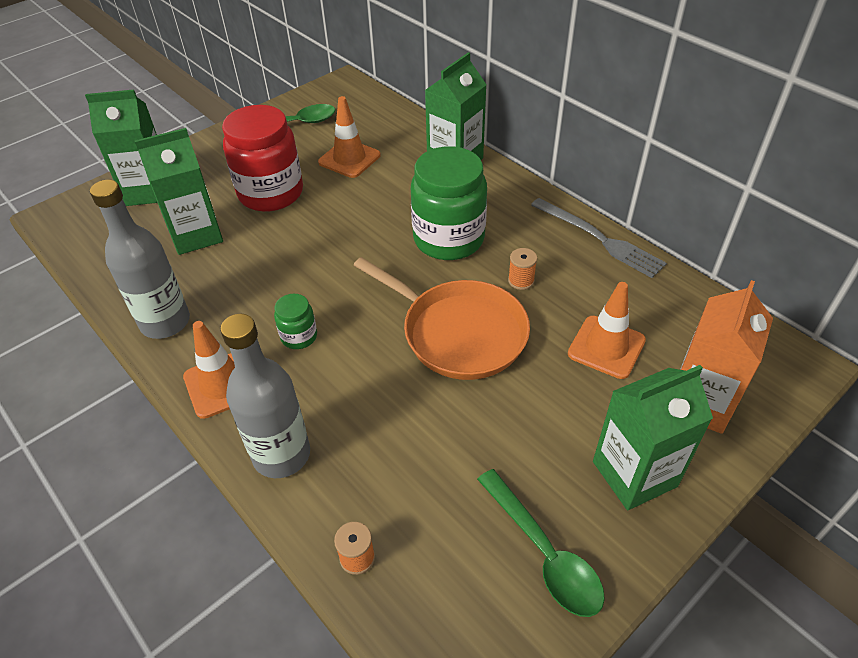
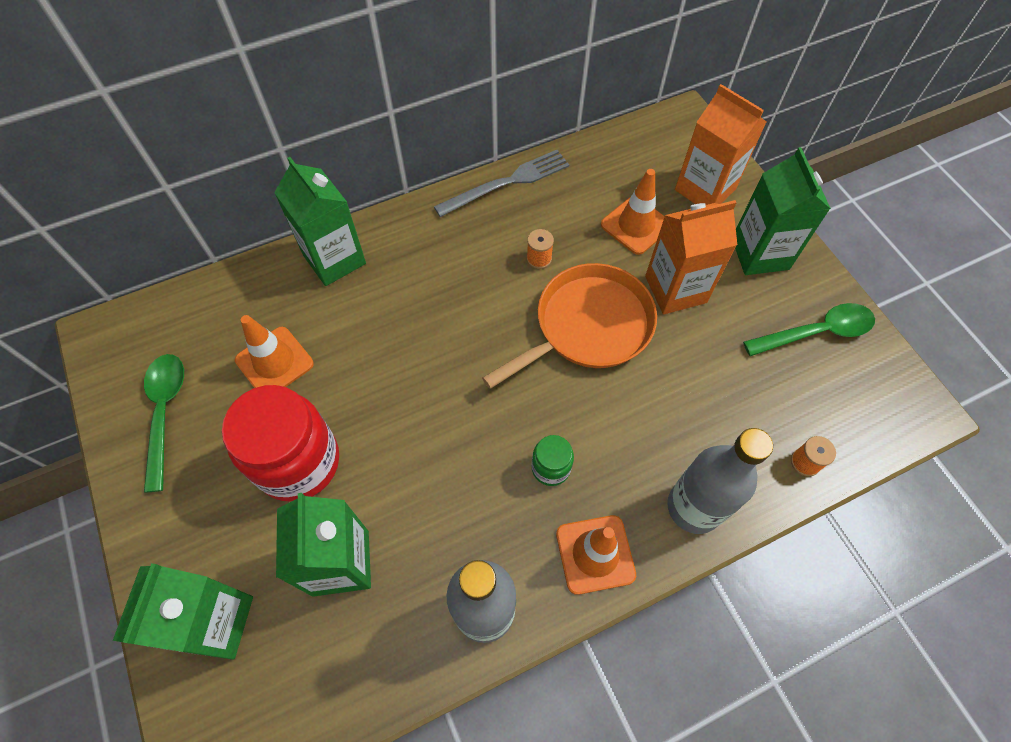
camera: 75 degrees left, 15 degrees up
green jar [411,146,487,260] -> none
none -> orange carton [645,200,737,314]

